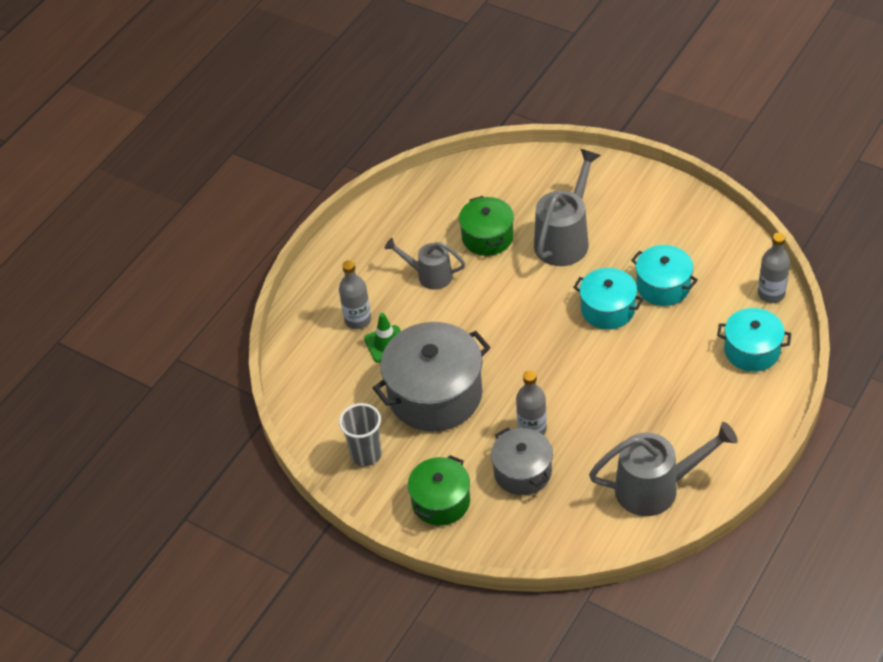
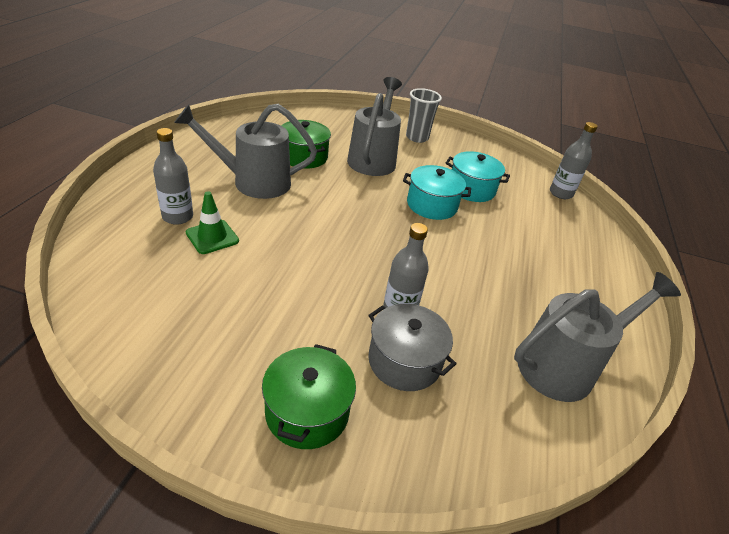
camera: 25 degrees left, 10 degrees down
grey cup [339,403,382,466] -> grey cup moved to [406,88,442,143]
grey pot [373,322,491,432] -> none
grey watering can [384,238,465,290] -> grey watering can [174,104,317,199], size x1.62
turquoise pot [717,308,791,372] -> none

